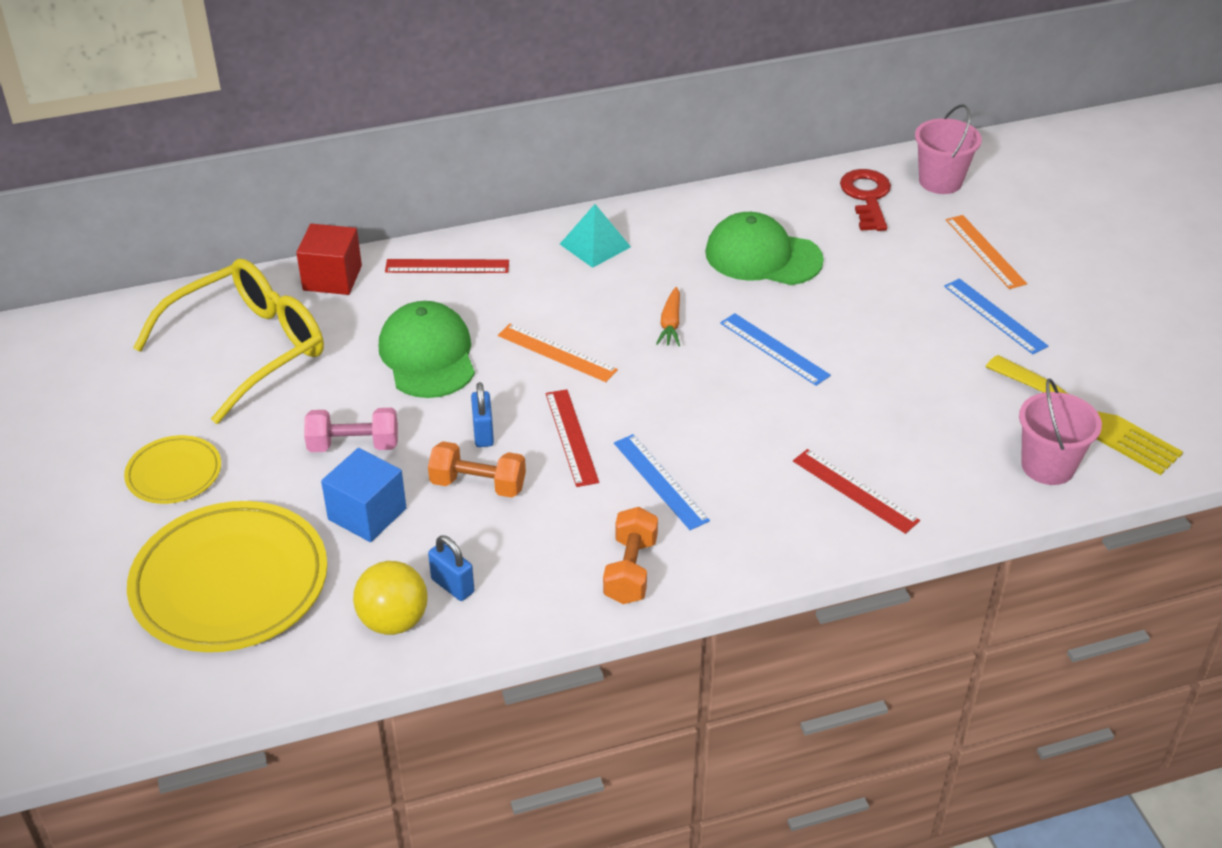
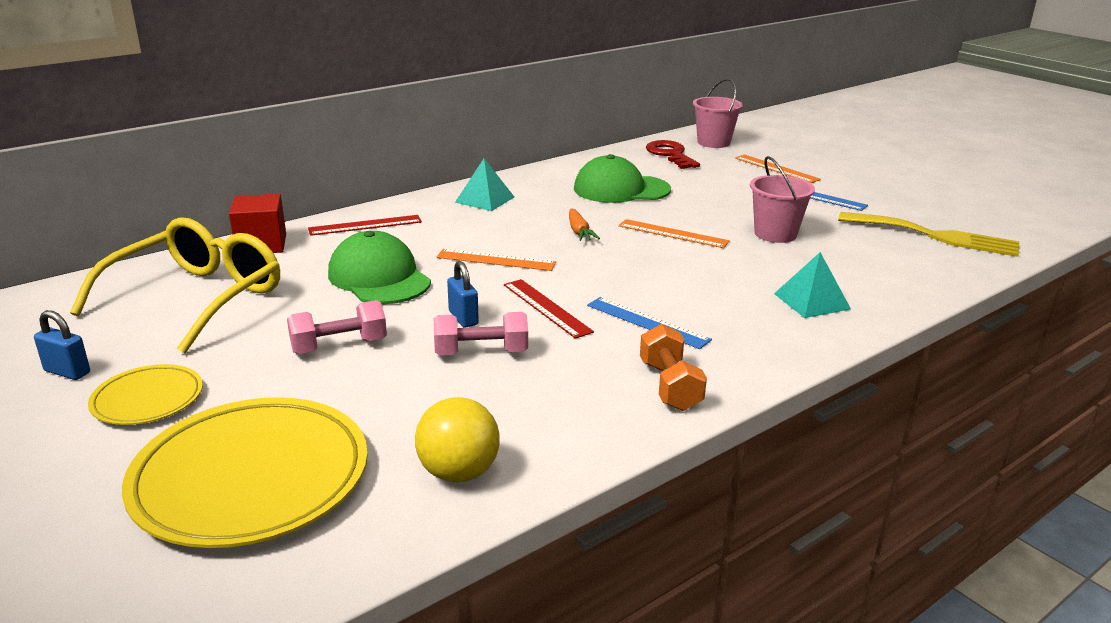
camera: 20 degrees left, 15 degrees down
blue cube [321,448,406,542] -> none
orange dumbbell [428,441,526,498] -> pink dumbbell [434,312,528,355]
blue padlock [428,535,474,601] -> blue padlock moved to [34,310,90,380]
blue ruler [720,313,831,386] -> orange ruler [619,219,730,248]
red ruler [793,449,920,534] -> turquoise pyramid [774,252,851,318]
pink bucket [1019,379,1102,485] -> pink bucket moved to [750,156,815,243]

